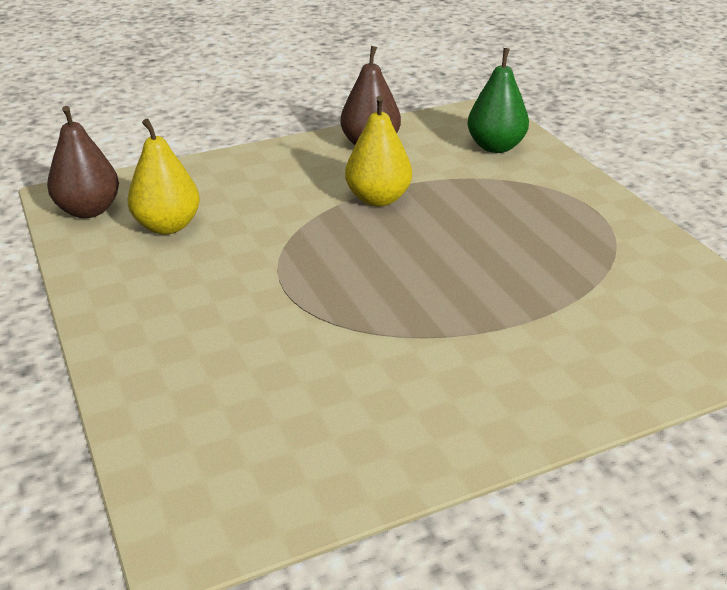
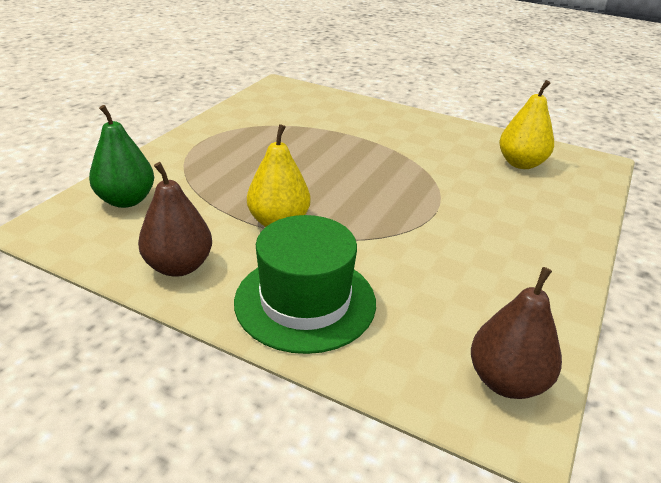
camera: 130 degrees left, 0 degrees up
yellow pear [127,119,200,234] -> yellow pear moved to [499,80,554,169]
none -> green hat [234,215,376,354]

